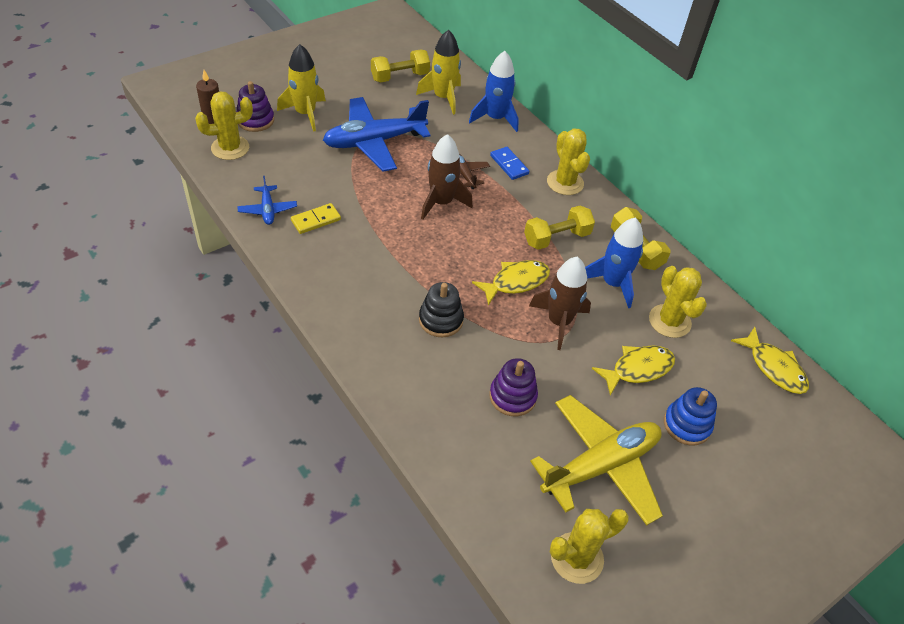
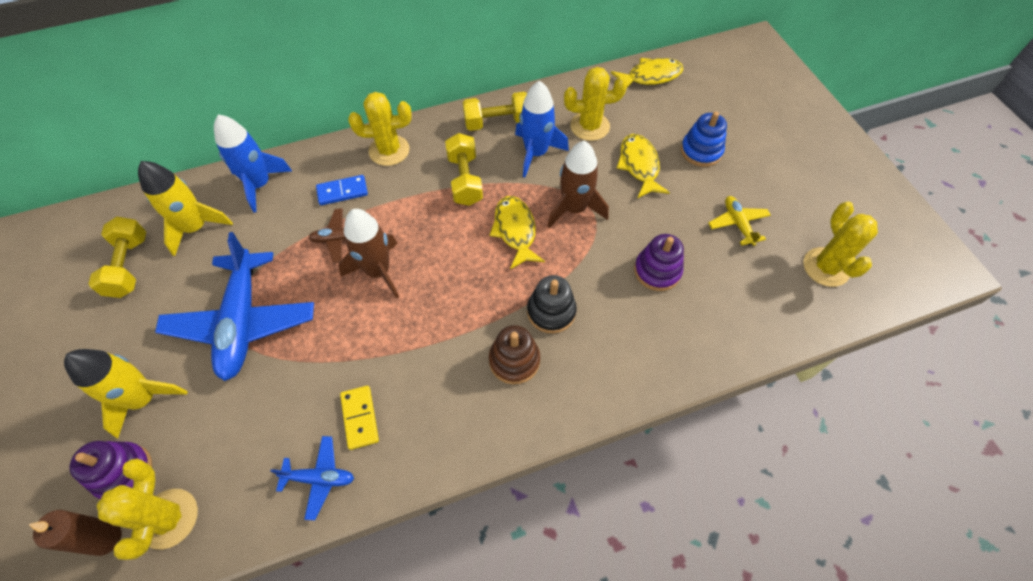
camera: 70 degrees left, 10 degrees up
yellow plane [530,395,663,526] -> yellow plane [708,196,771,246], size x0.47
none -> brown stacking toy [489,325,540,384]

